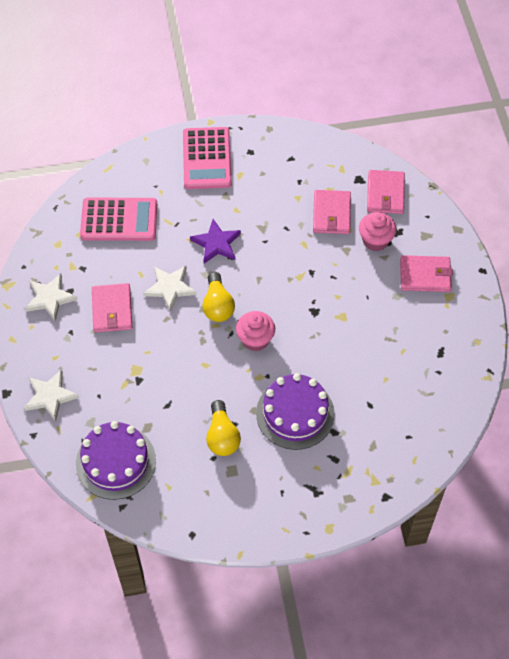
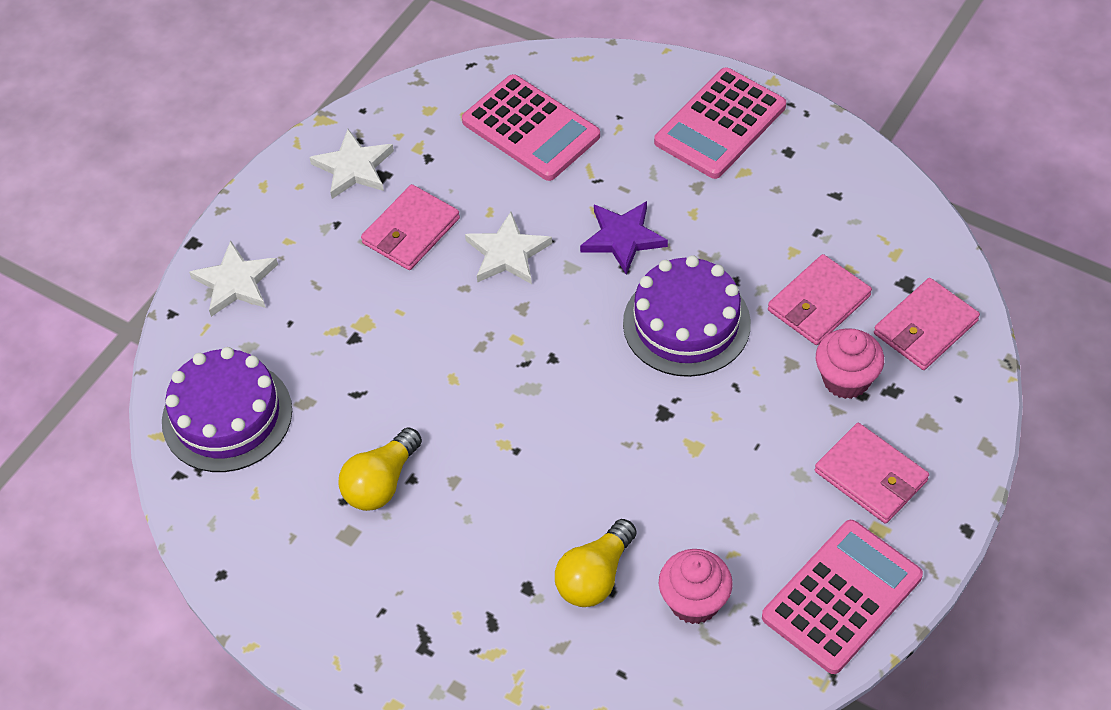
camera: 45 degrees right, 5 degrees down
yellow light bulb [202,272,235,322] -> yellow light bulb moved to [555,519,636,607]
pink cupcake [236,311,275,352] -> pink cupcake moved to [659,549,733,624]
purple cake [256,373,335,450] -> purple cake moved to [623,255,751,377]
none -> pink calculator [762,520,923,674]

